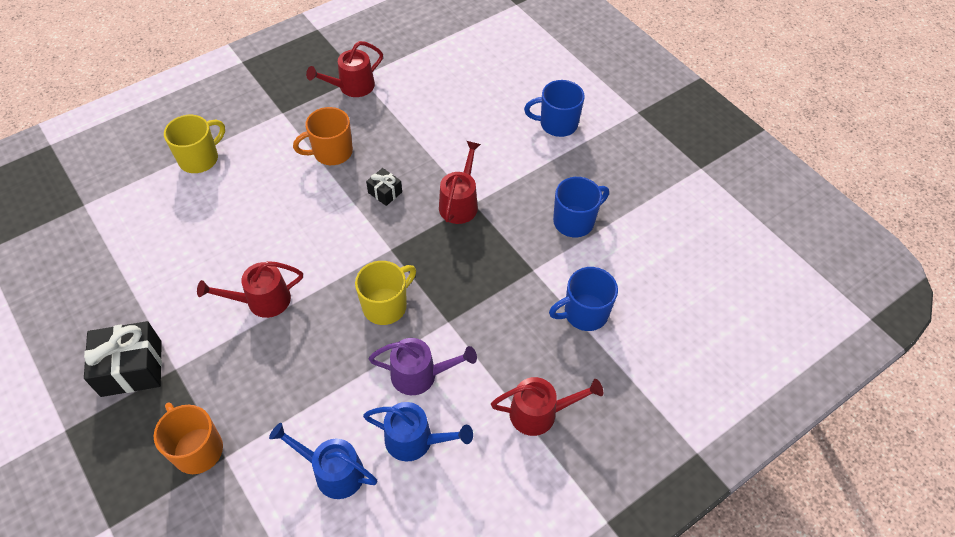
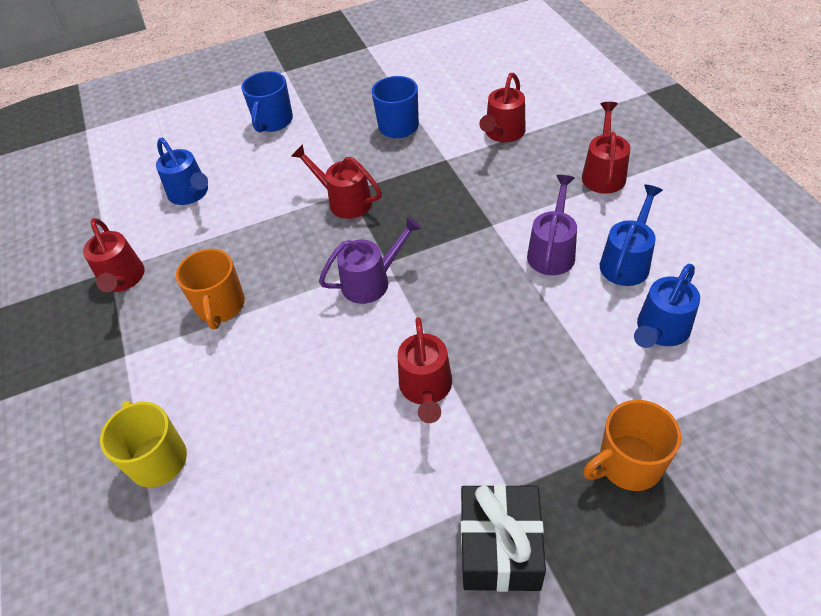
camera: 70 degrees left, 5 degrees down
yellow mug [355,261,416,325] -> none
black gift [366,168,402,206] -> none
blue mug [549,267,618,331] -> red watering can [480,73,526,142]
none -> blue watering can [156,138,208,205]
none -> purple watering can [319,216,422,304]

